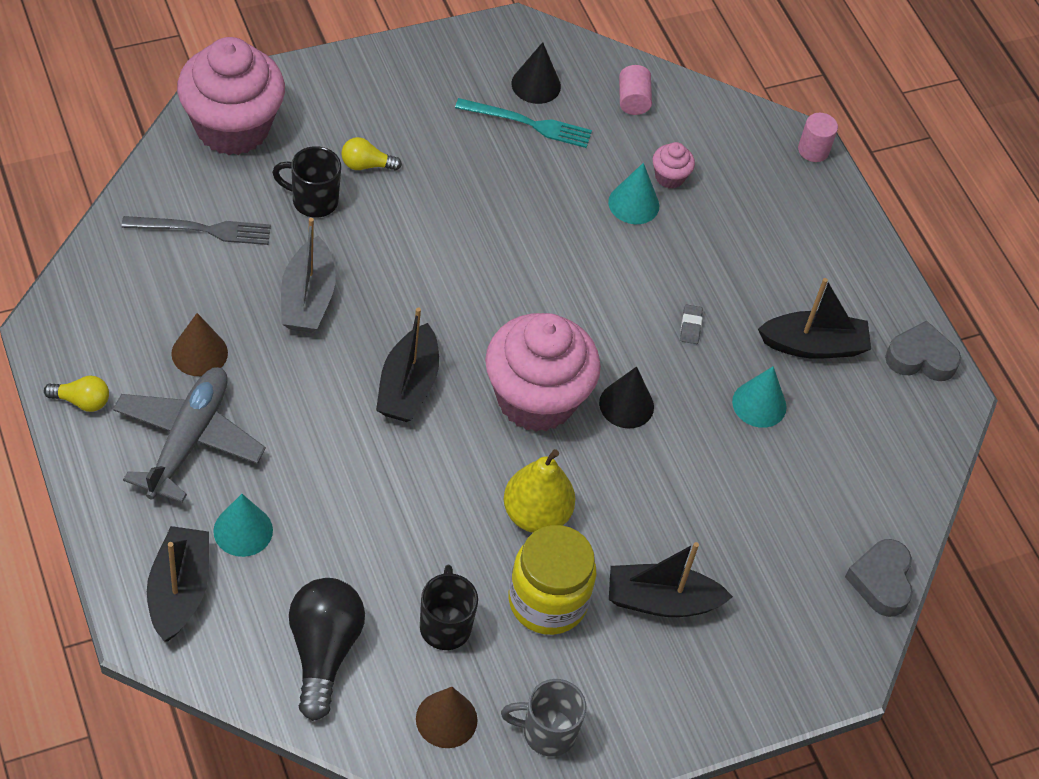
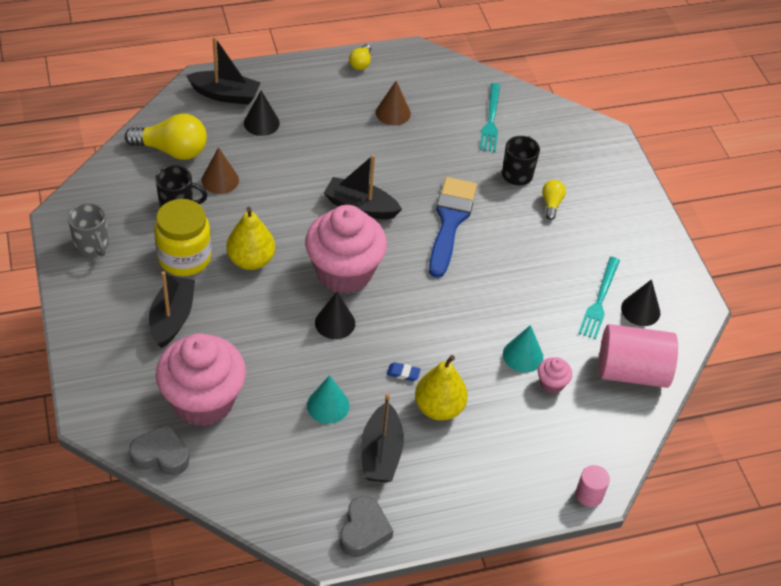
camera: 100 degrees right, 5 degrees down
grey plane [113,367,266,503] -> none
grey fork [122,216,271,245] -> turquoise fork [479,83,500,152]
pink cupcake [177,37,285,155] -> pink cupcake moved to [155,333,246,426]
turquoise cone [213,494,273,557] -> black cone [244,91,280,136]
grey boat [281,218,336,333] -> none
black light bulb [289,578,365,721] -> yellow light bulb [125,114,207,160]
brown cone [416,687,478,748] -> brown cone moved to [202,147,239,194]
grey mug [501,679,587,757] -> grey mug turned 135 degrees clockwise [68,203,109,257]
pink cylinder [619,65,652,115] -> pink cylinder [599,324,678,388], size x2.09
grey eraser [680,304,703,344] -> blue eraser [387,362,421,381]
none -> yellow pear [415,355,468,421]
none -> blue brush [429,177,477,278]

